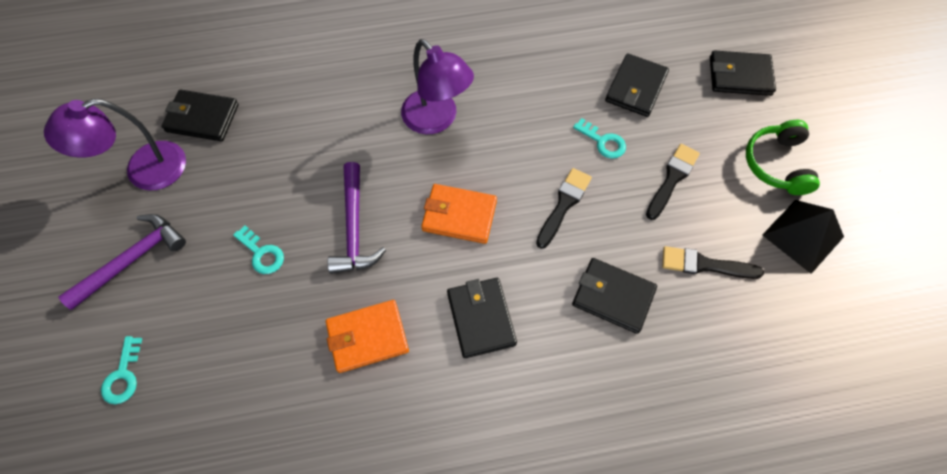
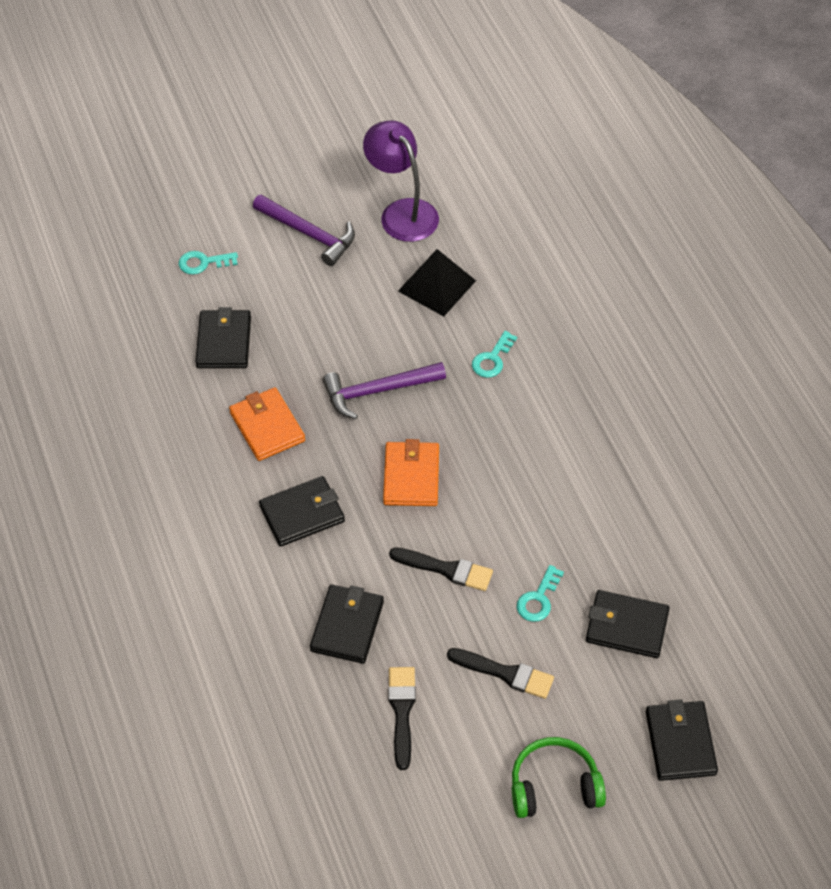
camera: 80 degrees right, 10 degrees down
black wallet [161,89,239,141] -> black wallet moved to [195,307,251,368]
turquoise key [233,225,284,274] -> turquoise key moved to [472,331,517,378]
purple lamp [401,39,474,134] -> none
black pyramid [762,200,844,274] -> black pyramid moved to [398,249,476,317]

